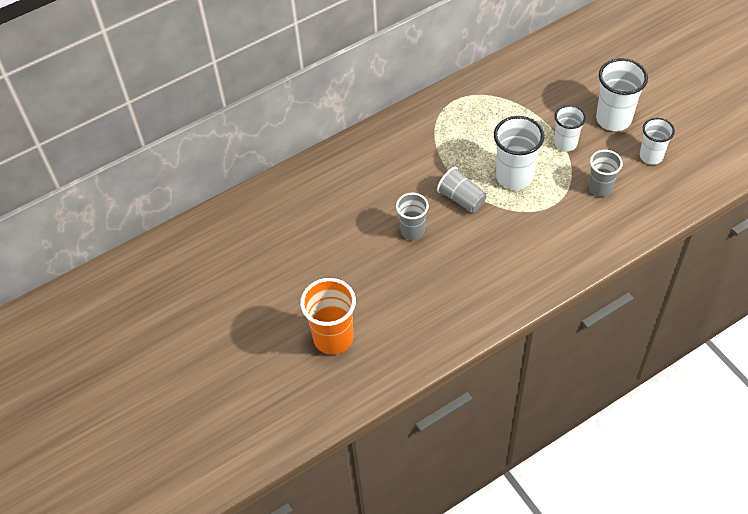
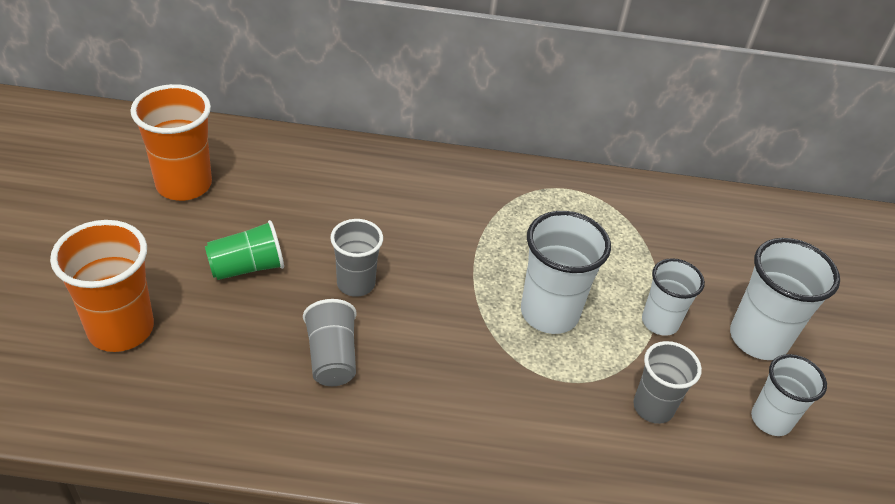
camera: 30 degrees right, 10 degrees down
grey cup [437,167,486,213] -> grey cup moved to [303,299,357,386]
none -> orange cup [130,84,212,201]
none -> green cup [205,220,284,280]

